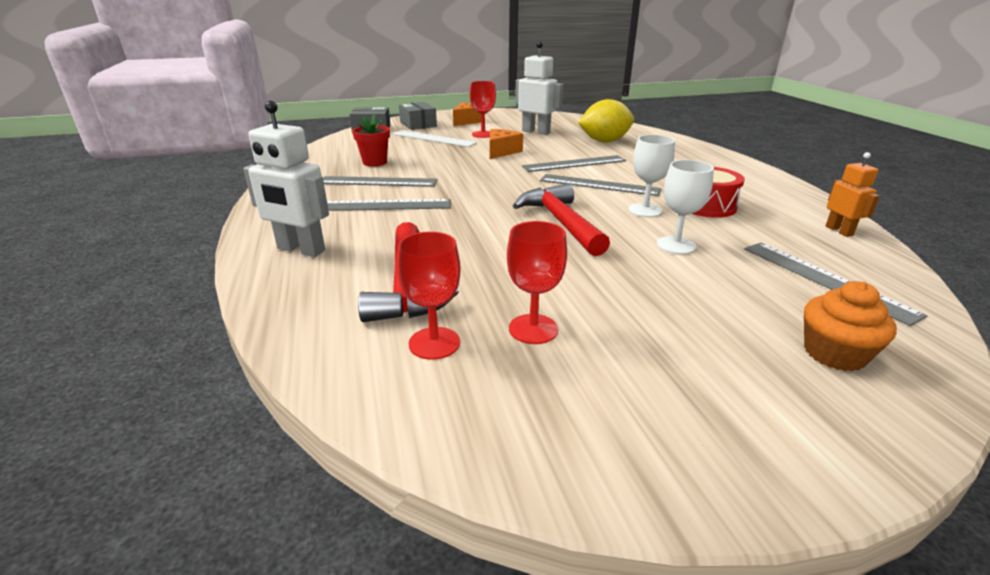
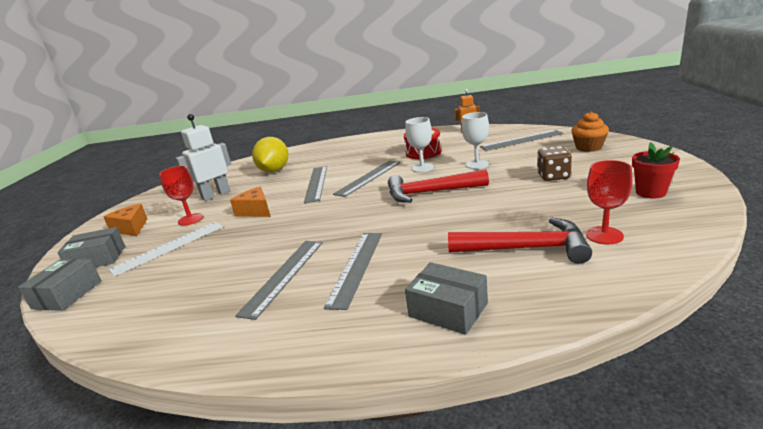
camera: 70 degrees left, 5 degrees down
white robot [243,101,329,257] -> grey box [405,262,488,335]
red flower pot [352,115,390,166] -> red flower pot moved to [632,142,680,198]
red goblet [507,221,567,344] -> none
none -> brown dice [537,146,572,181]

